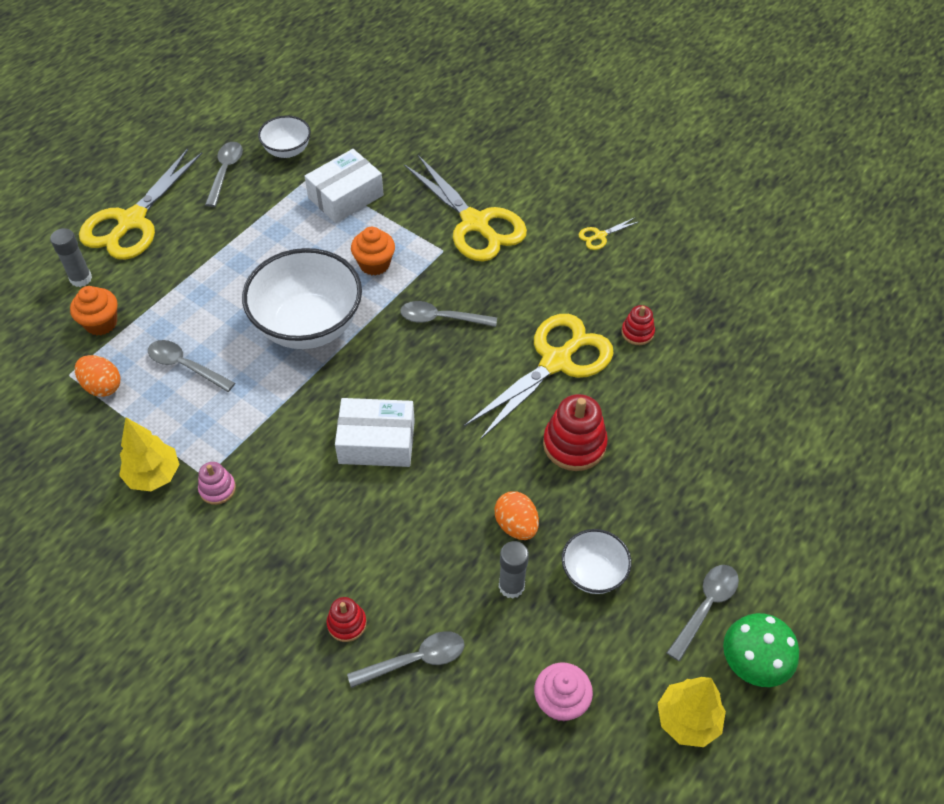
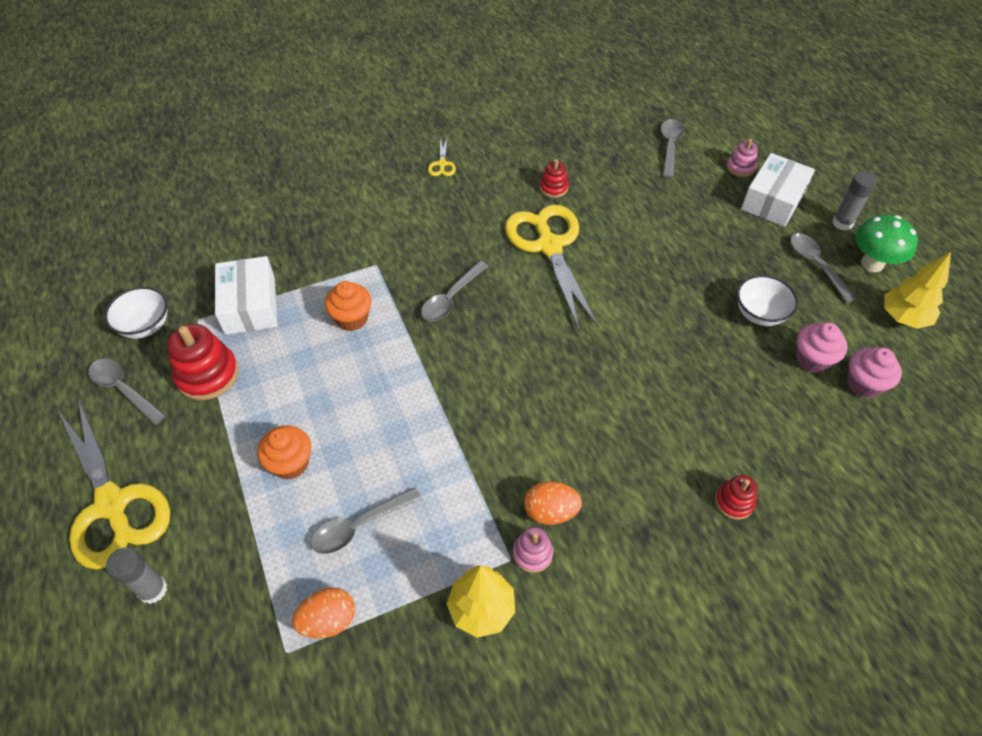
camera: 60 degrees left, 0 degrees up
orange cupcake [70,286,118,335] -> orange cupcake moved to [257,425,311,480]
white bowl [242,248,362,349] -> none
white box [335,398,415,467] -> white box moved to [741,153,815,227]
grey spoon [347,631,465,688] -> grey spoon moved to [661,119,684,178]
yellow scissors [404,155,527,261] -> none
orange egg [495,491,539,540] -> orange egg moved to [524,481,582,525]
grey glue stick [499,541,529,599] -> grey glue stick moved to [832,172,877,231]
red stacking toy [543,394,608,471] -> red stacking toy moved to [167,324,239,400]
none -> pink stacking toy [727,139,758,177]
none -> pink cupcake [796,323,848,373]

